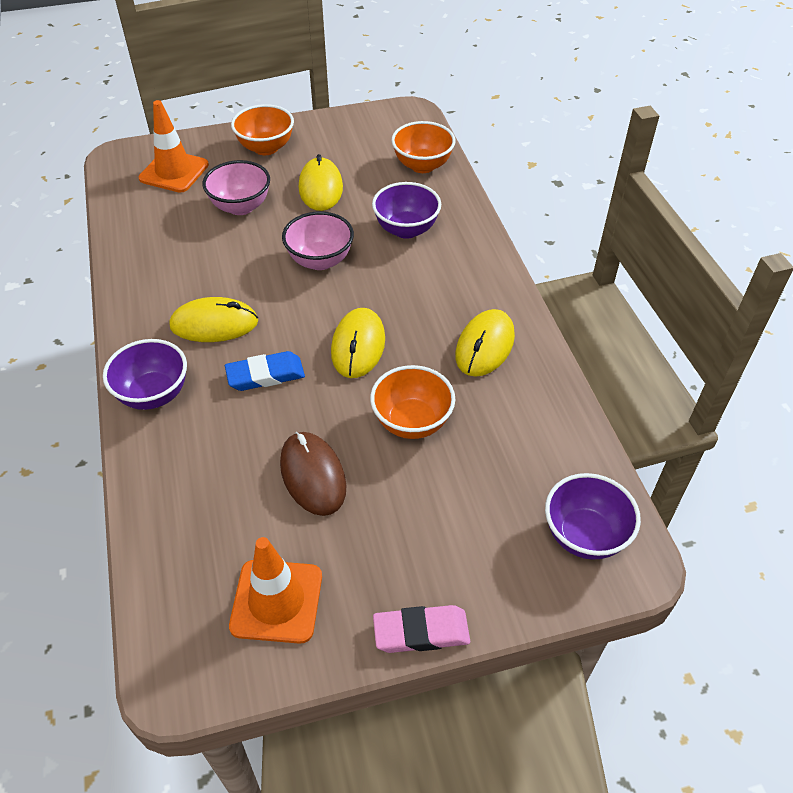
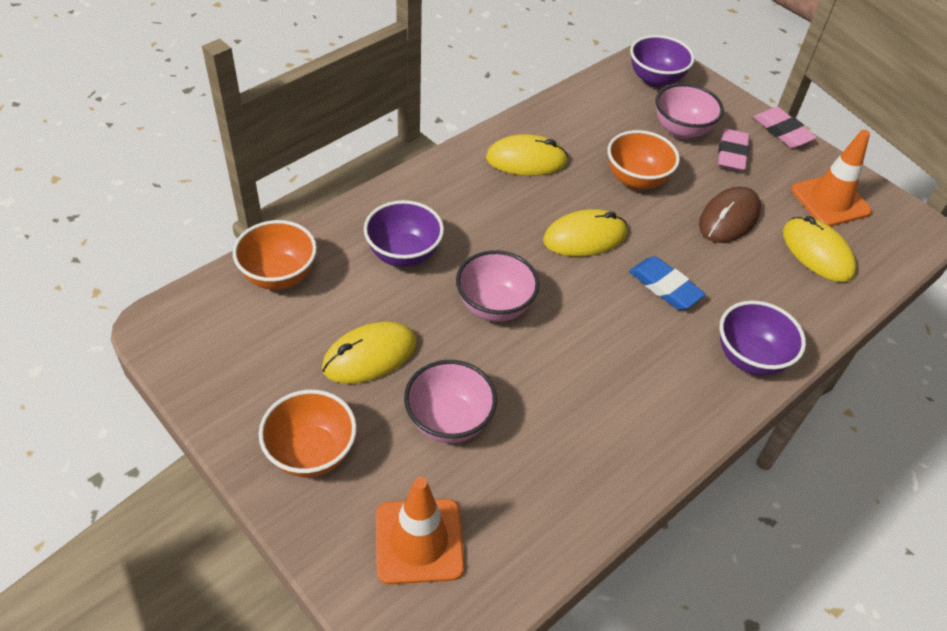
camera: 120 degrees left, 0 degrees up
yellow mouse [169,297,258,342] -> yellow mouse moved to [783,216,857,282]
none -> pink bowl [655,83,724,139]
none -> pink eraser [717,129,749,172]

